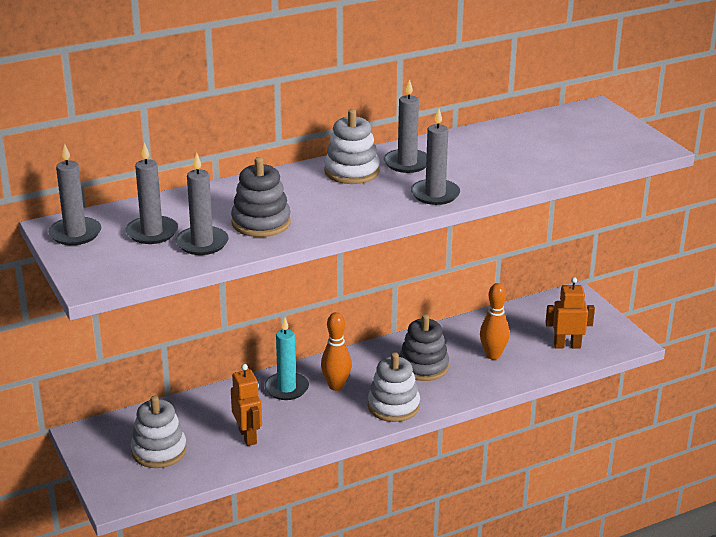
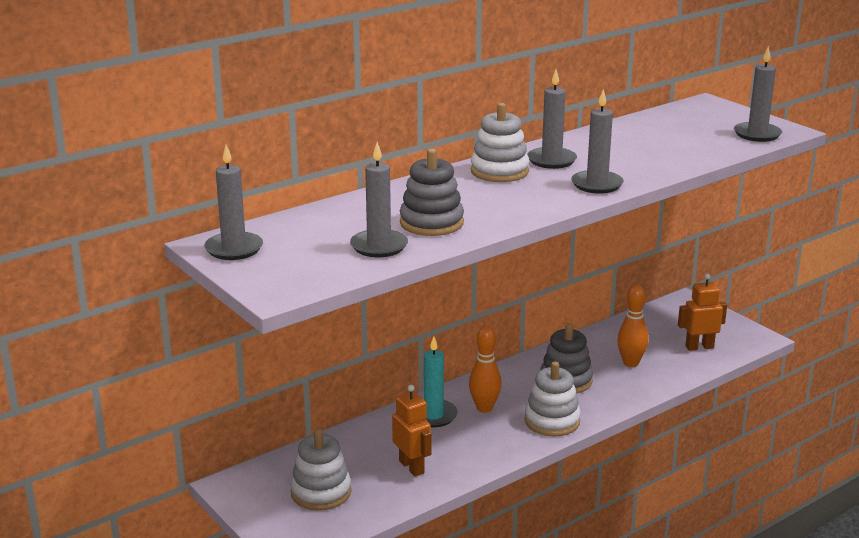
camera: 10 degrees left, 5 degrees down
grey candle [125,142,178,244] -> grey candle moved to [734,46,782,142]

